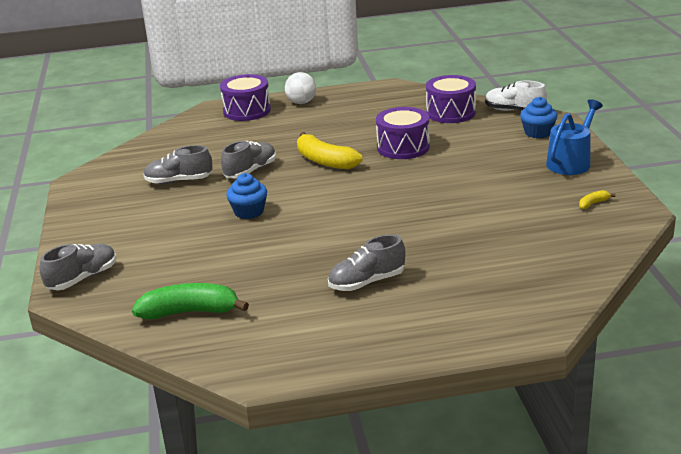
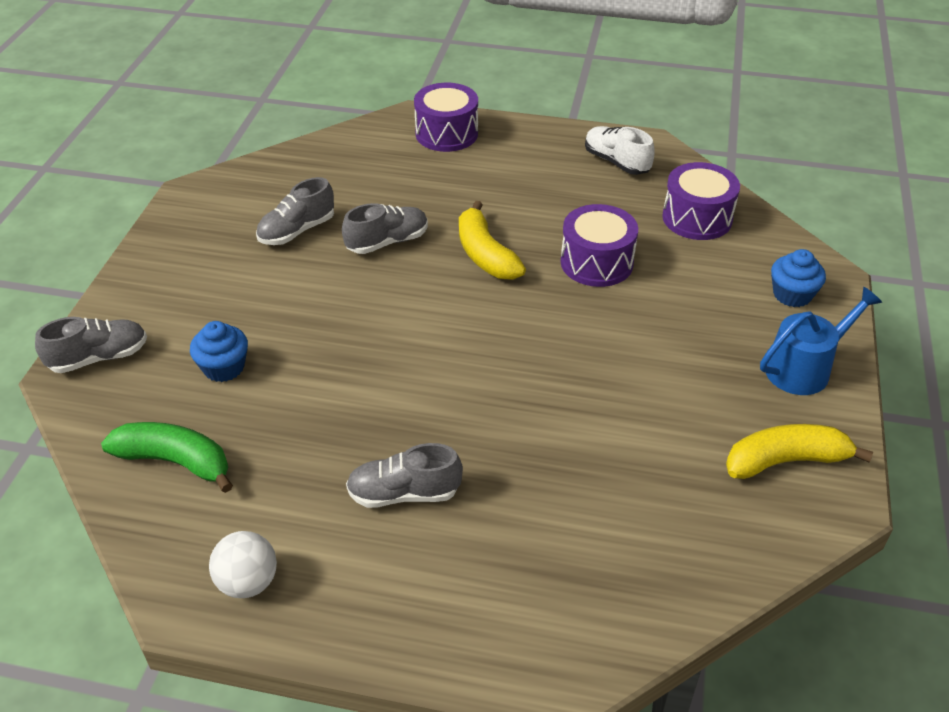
camera: 20 degrees right, 15 degrees up
grey shoe [143,145,213,184] -> grey shoe turned 60 degrees counterclockwise [256,177,334,245]
blue cupcake [226,173,267,219] -> blue cupcake moved to [190,321,248,382]
white ball [285,72,316,104] -> white ball moved to [209,531,277,598]
white shoe [485,80,547,111] -> white shoe moved to [585,126,655,175]
yellow banana [579,190,615,209] -> yellow banana [726,424,873,479], size x2.28

